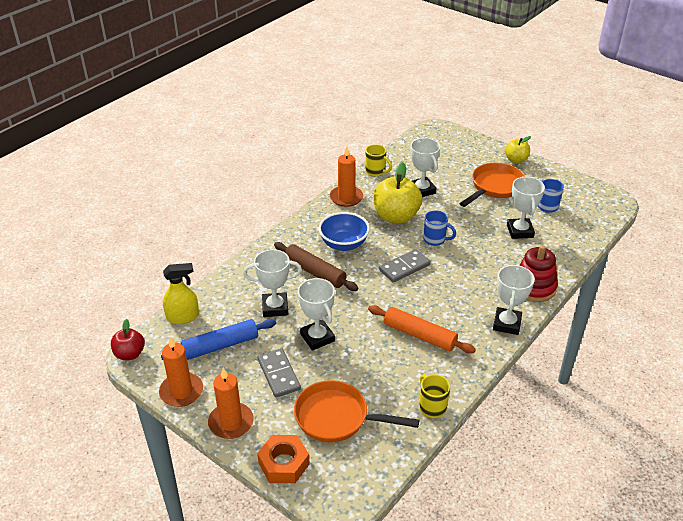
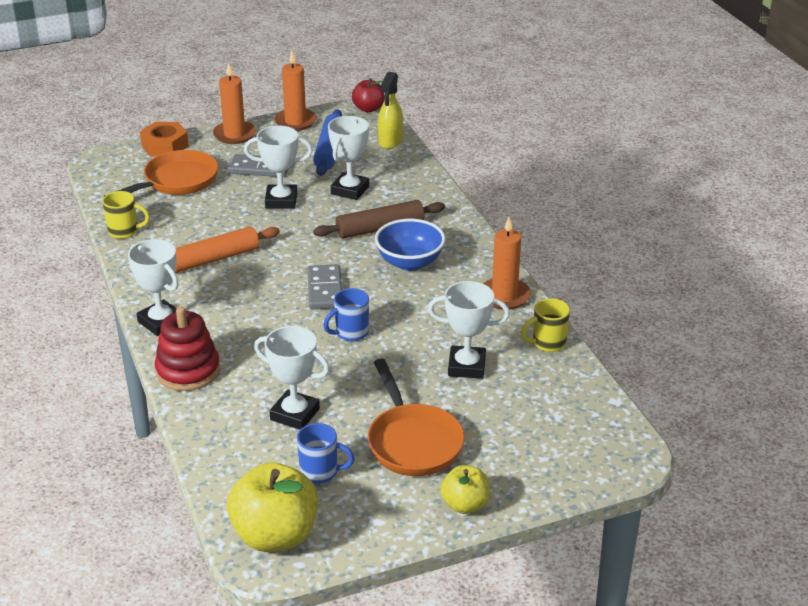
camera: 120 degrees right, 5 degrees down
yellow apple [374,162,422,224] -> yellow apple moved to [227,462,318,552]

